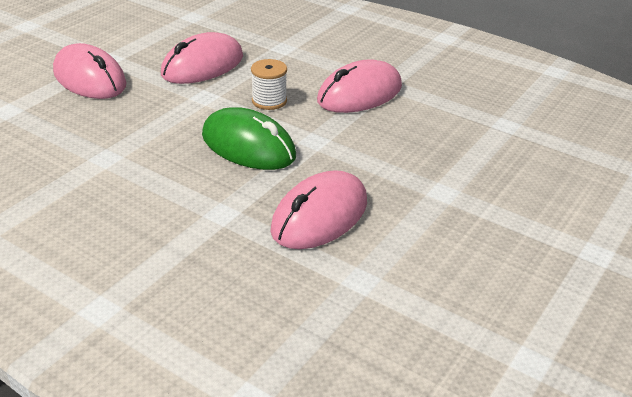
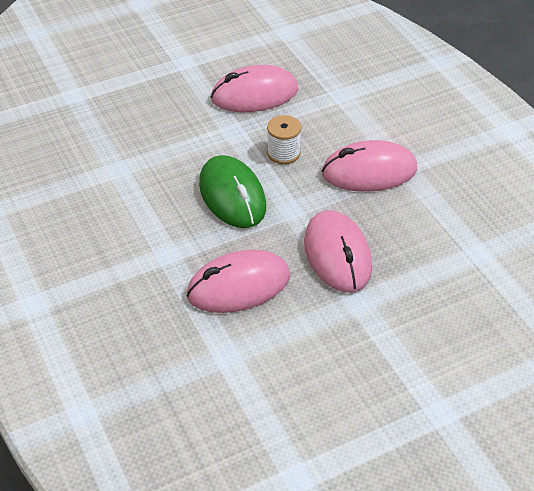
camera: 30 degrees right, 10 degrees up
pink mouse [53,43,127,99] -> pink mouse moved to [304,210,372,293]

